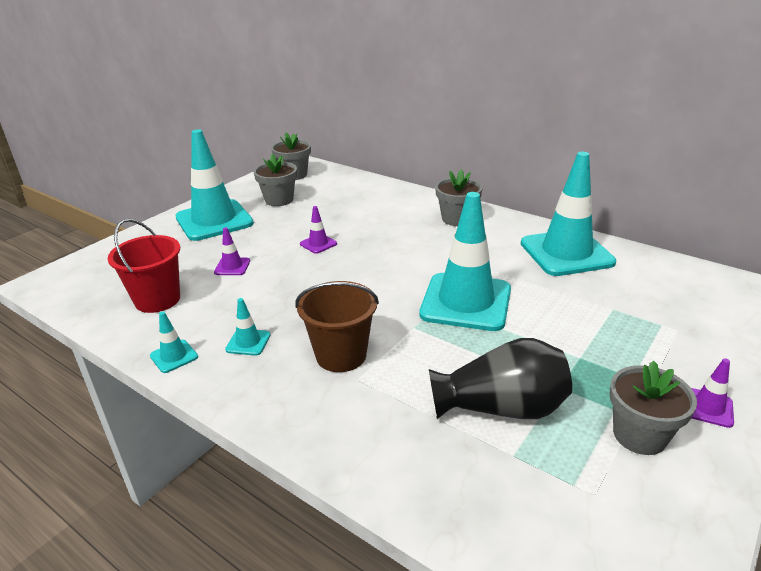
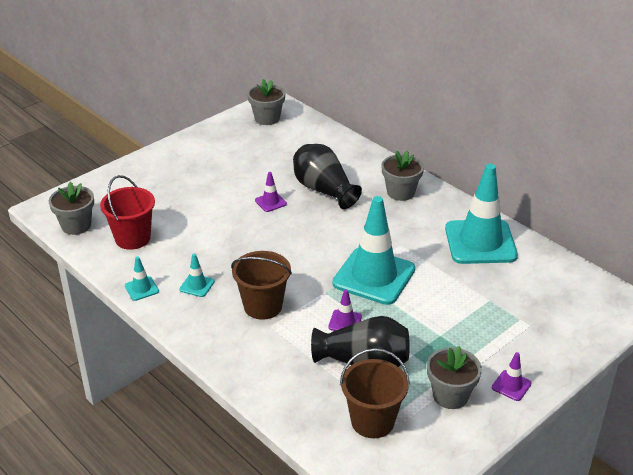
camera: 10 degrees right, 5 degrees up
turquoise traffic cone [176,129,254,241] -> none
purple traffic cone [214,227,250,275] -> purple traffic cone moved to [328,289,362,331]
grey flower pot [254,154,297,206] -> grey flower pot moved to [49,182,94,235]
none -> black vase [293,144,362,209]
none -> brown bucket [340,348,410,438]

